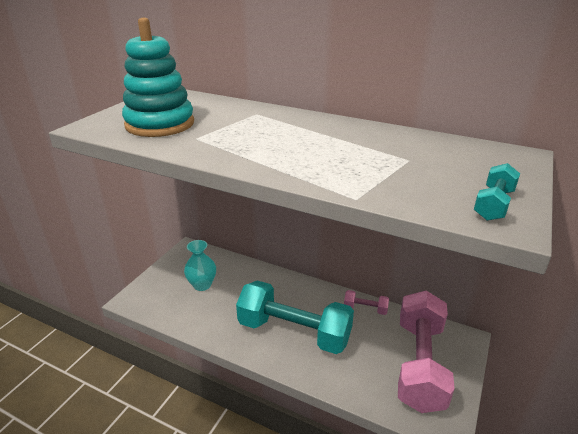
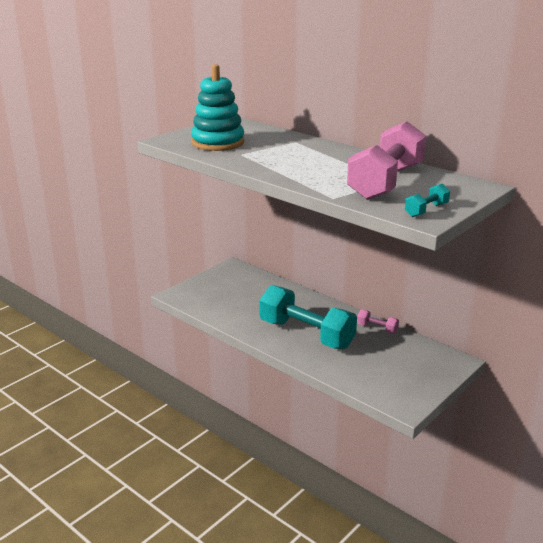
camera: 15 degrees right, 5 degrees down
turquoise vase [184,240,216,291] -> none
pink dumbbell [398,291,455,413] -> pink dumbbell moved to [347,121,426,200]

